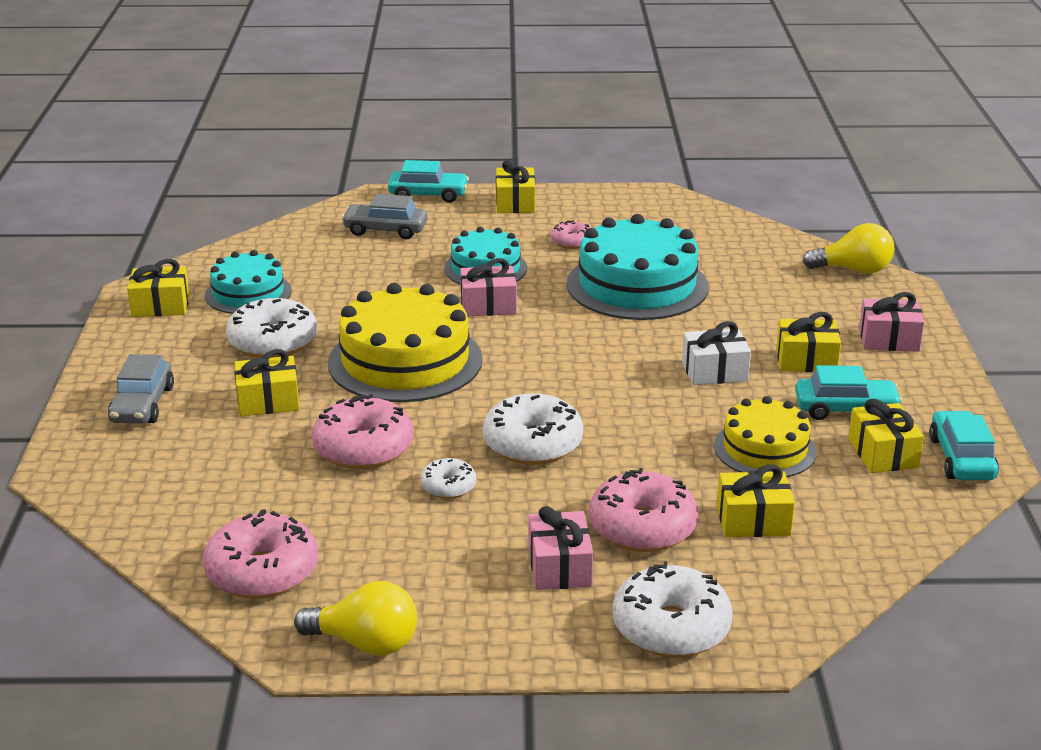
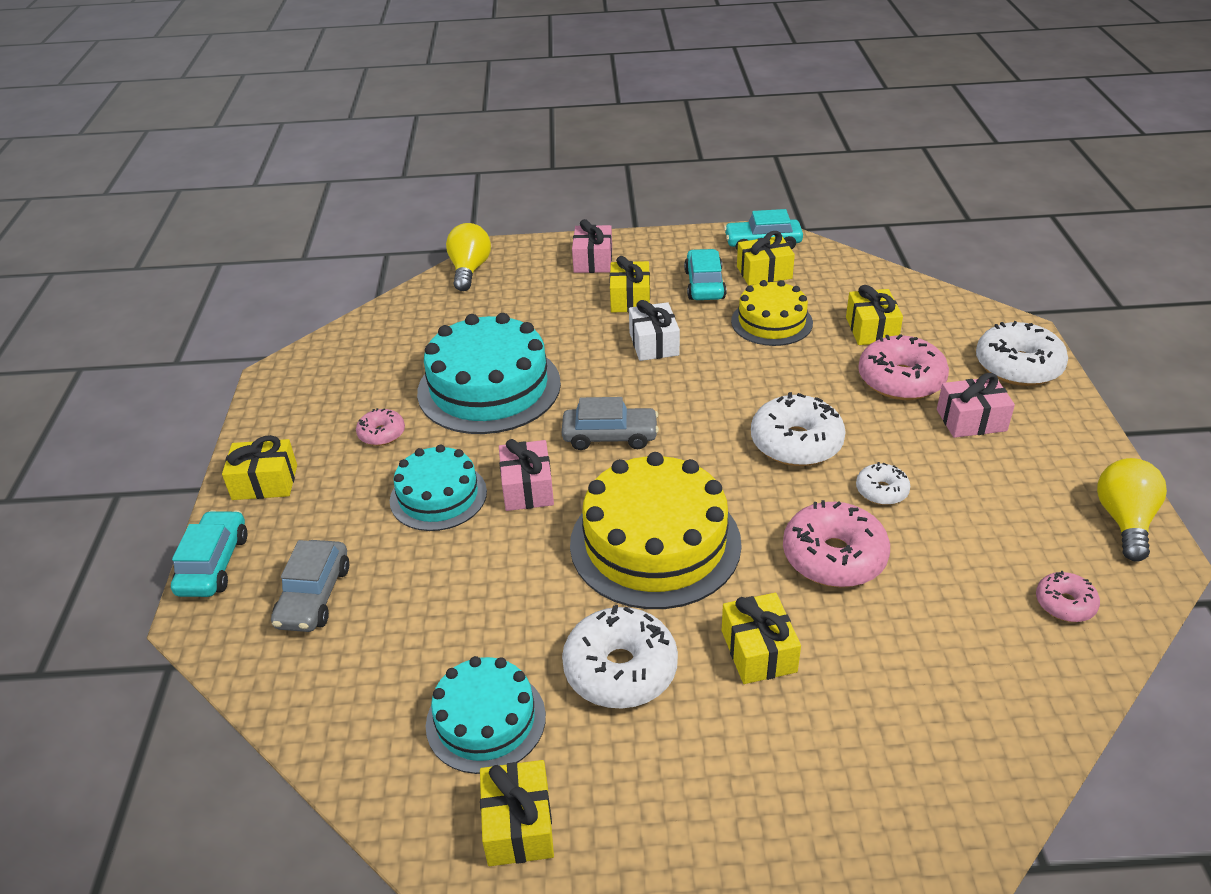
camera: 90 degrees left, 10 degrees up
grey car [108,354,174,424] -> grey car moved to [562,397,659,450]
pink donut [203,509,318,599] -> pink donut [1036,571,1100,622], size x0.54

